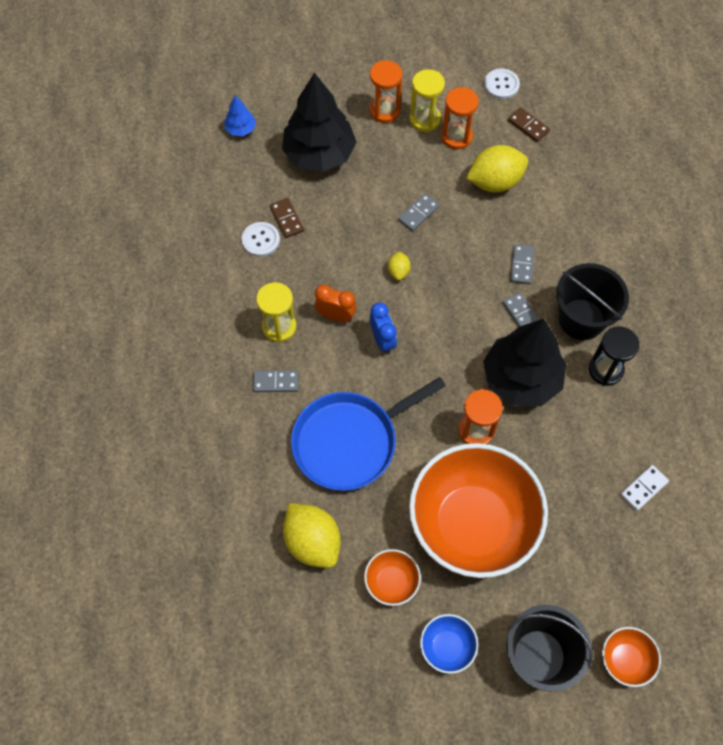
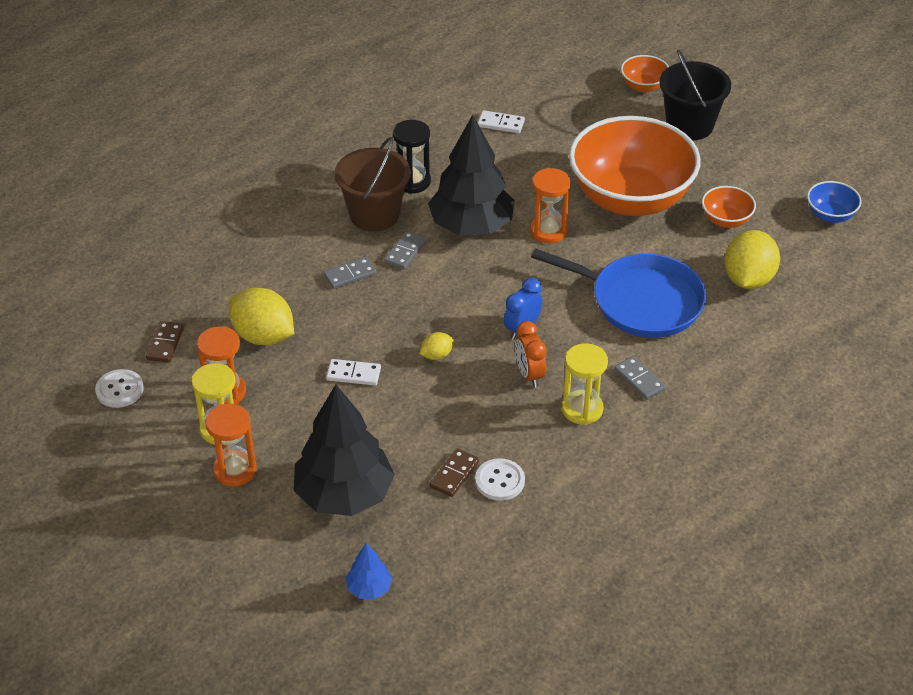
camera: 125 degrees left, 20 degrees down
grey domino [398,193,440,231] -> white domino [326,359,381,386]
blue bowl [420,614,478,674] -> blue bowl moved to [807,181,862,223]
black bucket [556,263,629,340] -> brown bucket [335,137,411,232]

